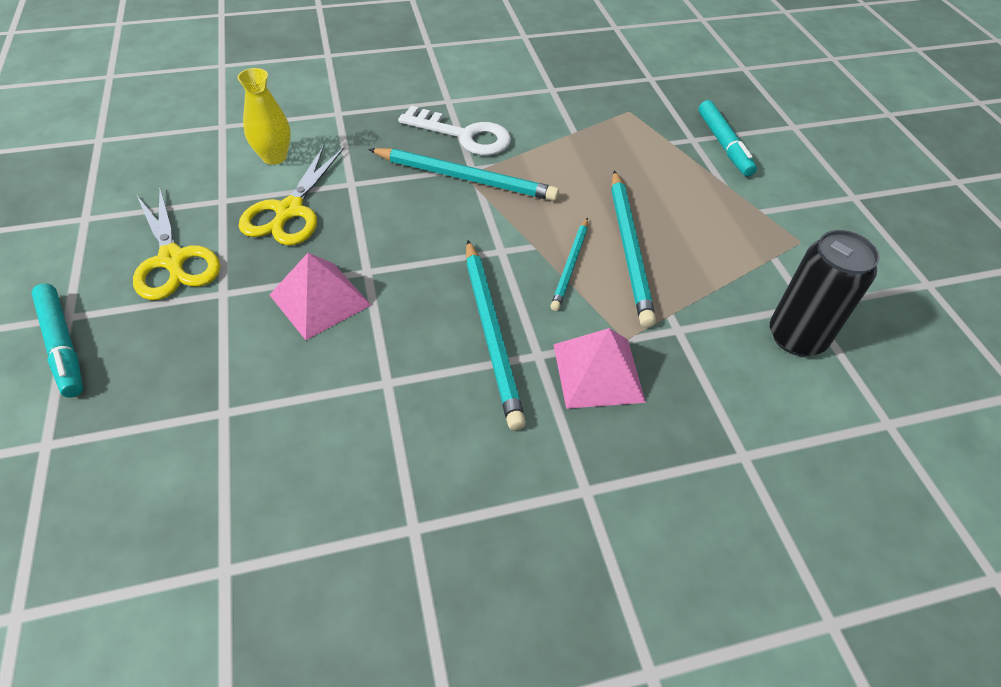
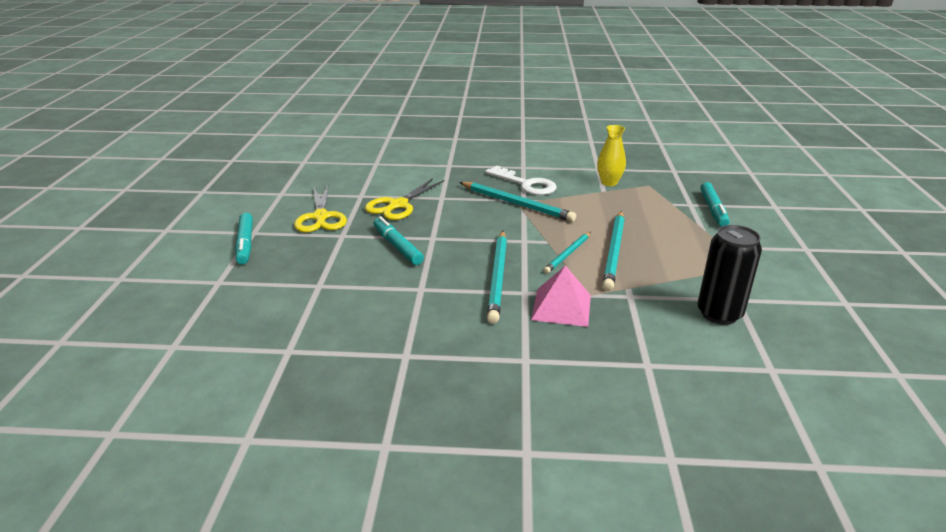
camera: 20 degrees right, 20 degrees down
yellow vase [237,68,291,165] -> yellow vase moved to [597,125,626,186]
pink pyramid [270,253,371,340] -> turquoise marker [373,216,424,265]

